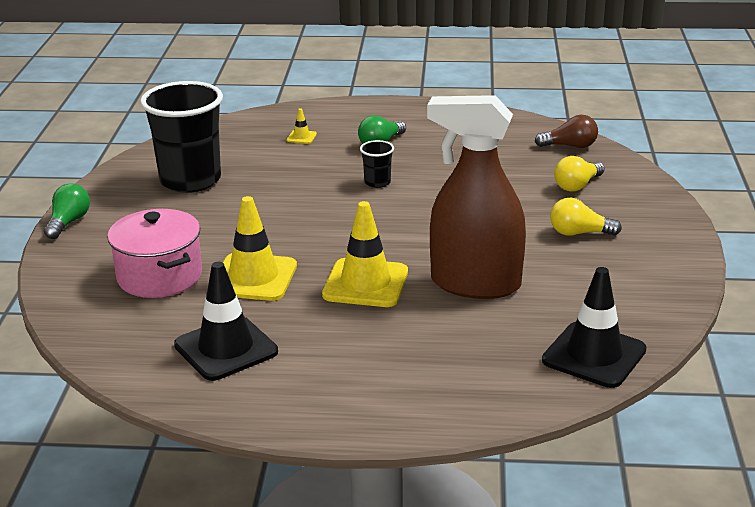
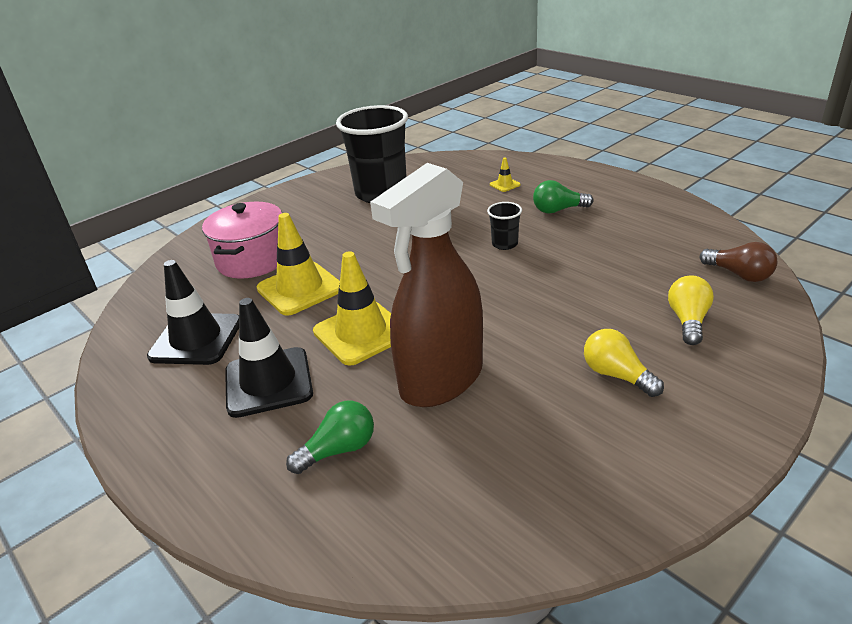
camera: 45 degrees right, 5 degrees up
green light bulb [44,183,90,239] -> green light bulb moved to [286,401,374,474]
brown spray bottle [427,95,526,299] -> brown spray bottle turned 105 degrees counterclockwise [370,163,483,407]
black traffic cone [542,267,647,388] -> black traffic cone moved to [225,298,313,418]
yellow light bulb [554,156,605,192] -> yellow light bulb turned 105 degrees clockwise [668,275,714,345]

